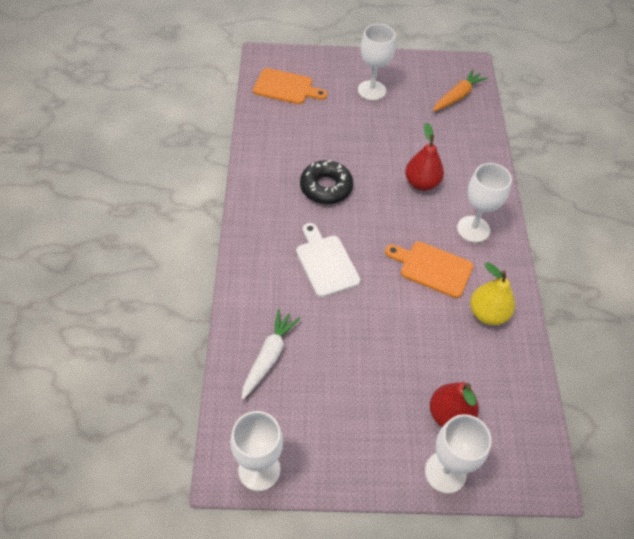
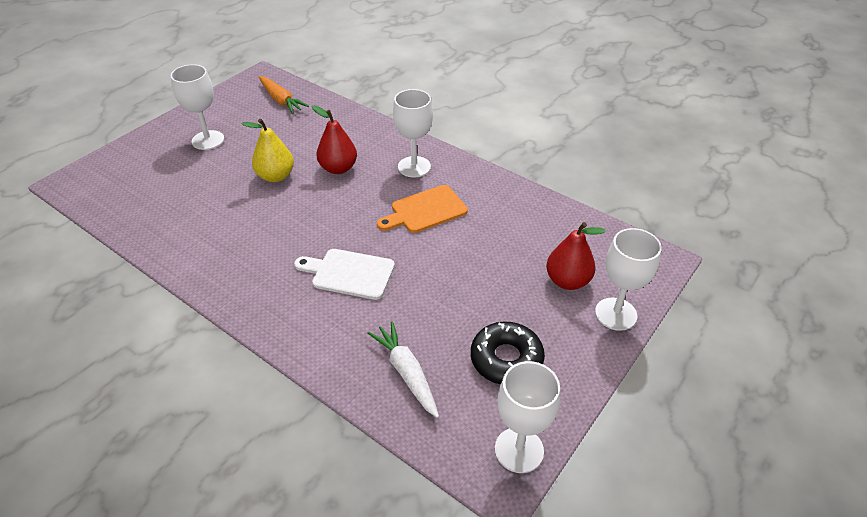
camera: 50 degrees left, 10 degrees down
orange cutting board [253,68,327,104] -> none
black donut [300,160,353,204] -> black donut moved to [471,321,545,384]
orange carrot [433,69,488,111] -> orange carrot turned 150 degrees clockwise [258,76,309,114]
yellow pear [470,262,515,325] -> yellow pear moved to [241,119,294,182]

